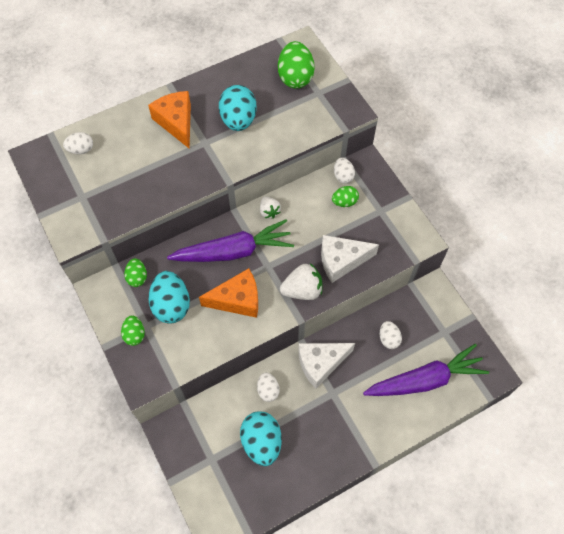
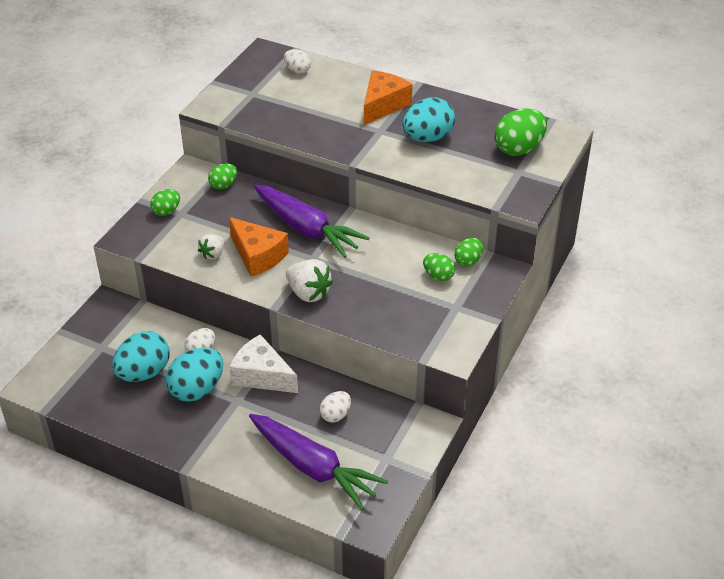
camera: 55 degrees right, 20 degrees down
turquoise egg [148,271,190,324] -> turquoise egg moved to [166,348,223,402]
white strawberry [260,196,281,219] -> white strawberry moved to [198,234,224,260]
white cheese [321,235,379,283] -> none
white egg [334,158,355,184] -> green egg [454,238,483,266]

